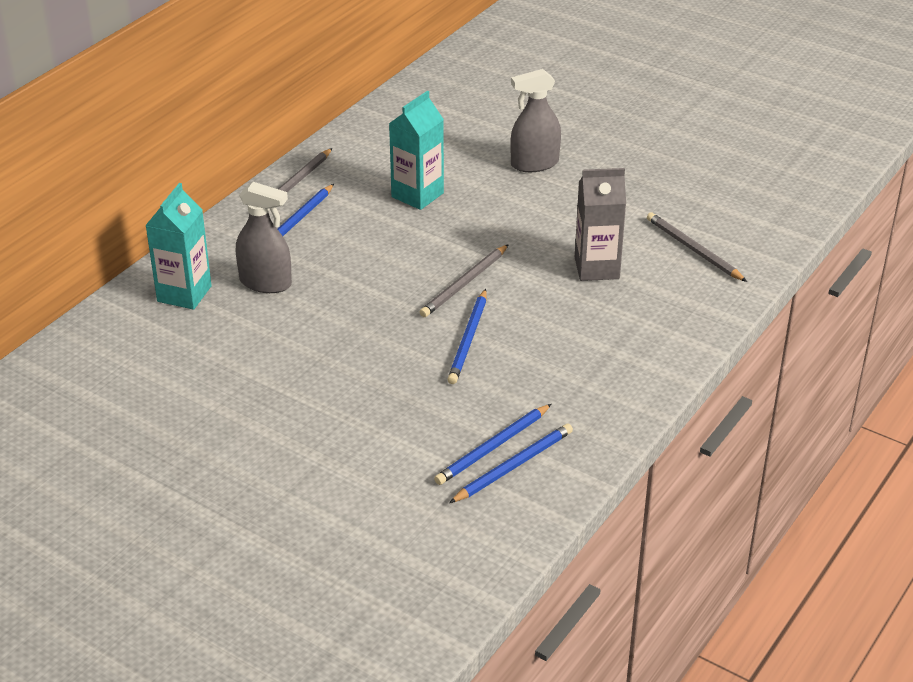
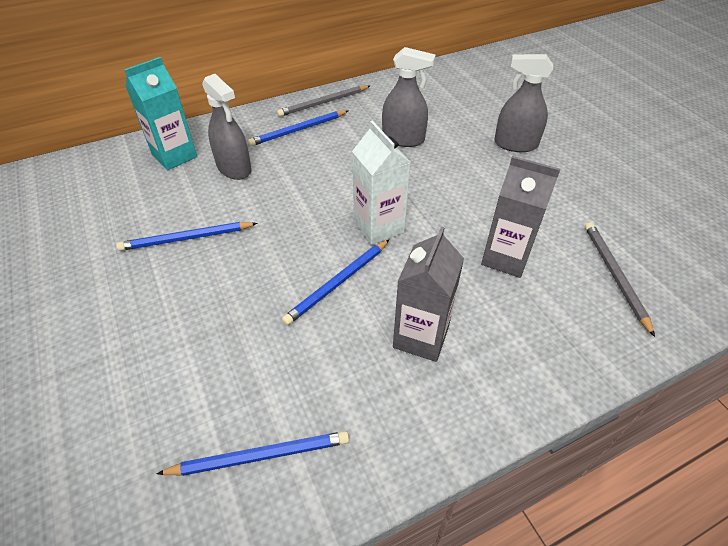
camera: 30 degrees right, 10 degrees up
turquoise carton [389,91,444,210] -> grey spray bottle [382,47,436,147]
grey pencil [420,244,509,317] -> white carton [352,121,411,245]
blue pencil [434,404,551,485] -> blue pencil moved to [116,222,257,251]
none -> grey carton [393,227,464,362]

